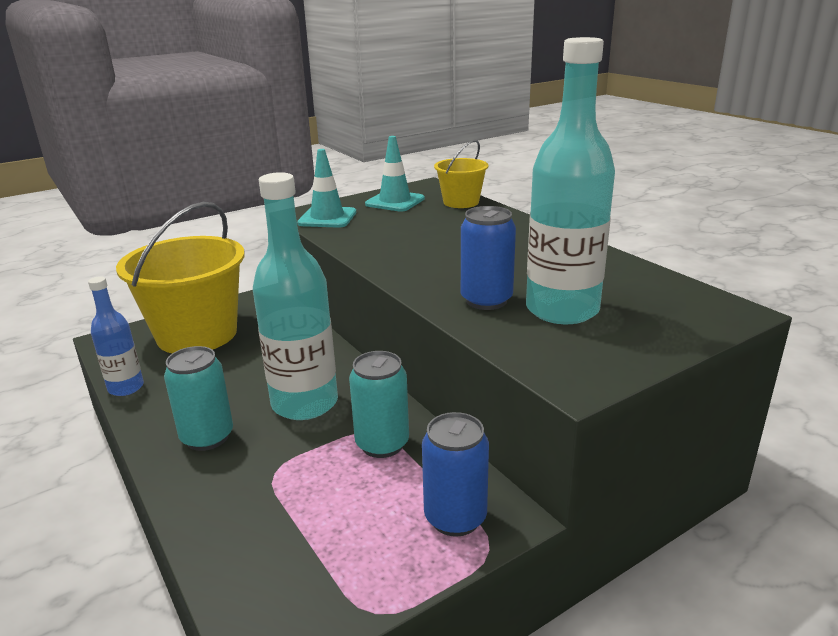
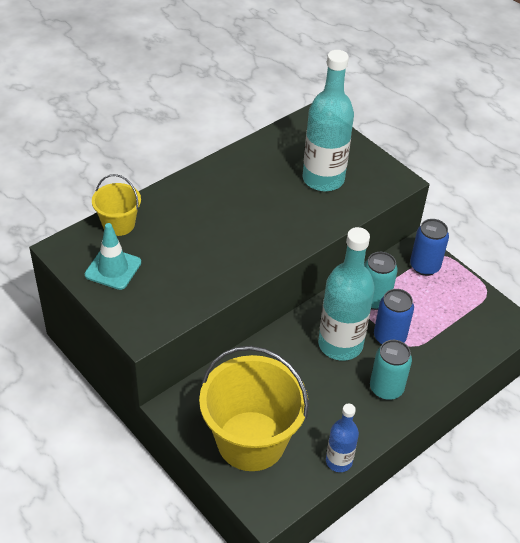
camera: 100 degrees left, 20 degrees up
turquoise traffic cone [297,149,356,228] -> none
blue can [461,206,516,310] -> blue can moved to [374,289,414,345]

